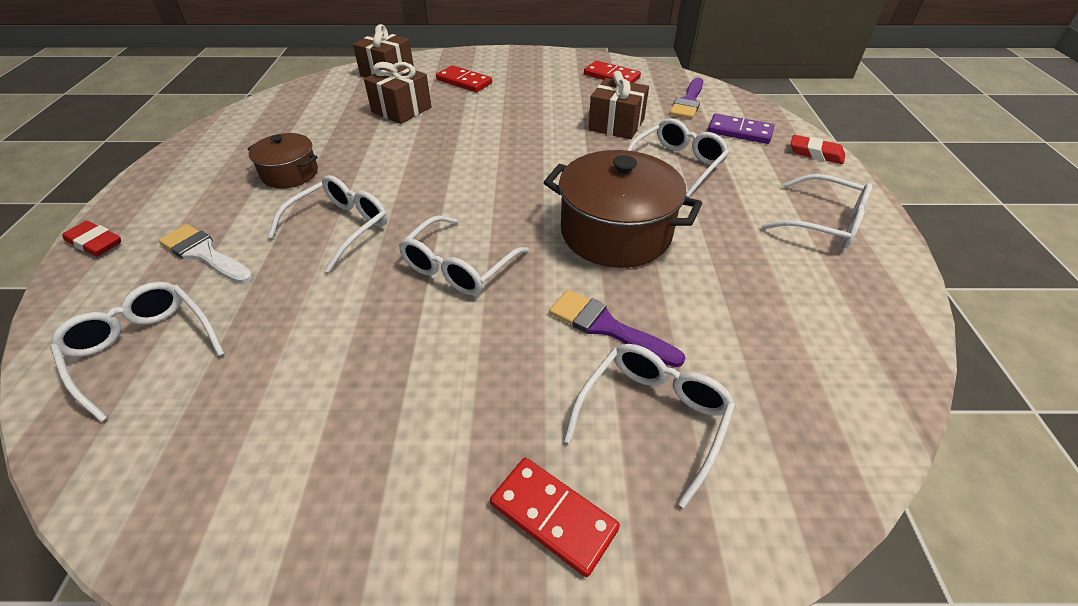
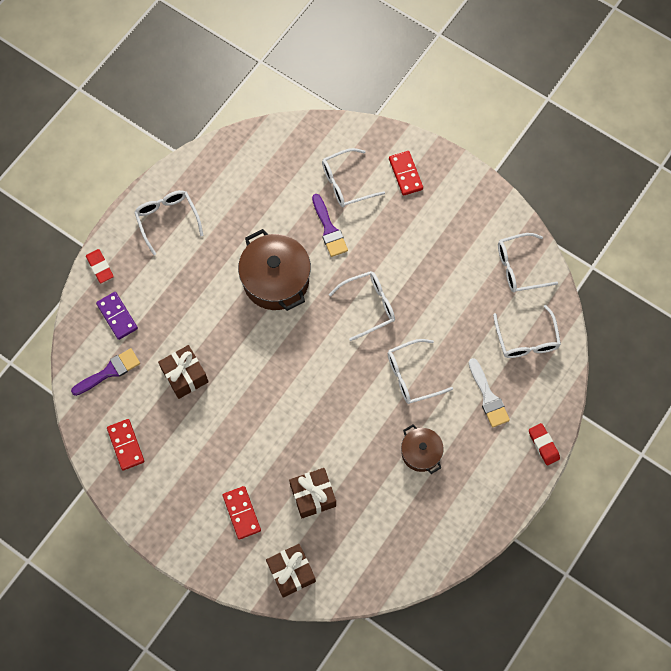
camera: 145 degrees left, 25 degrees up
white glasses [627,118,729,198] -> white glasses moved to [498,233,558,293]

